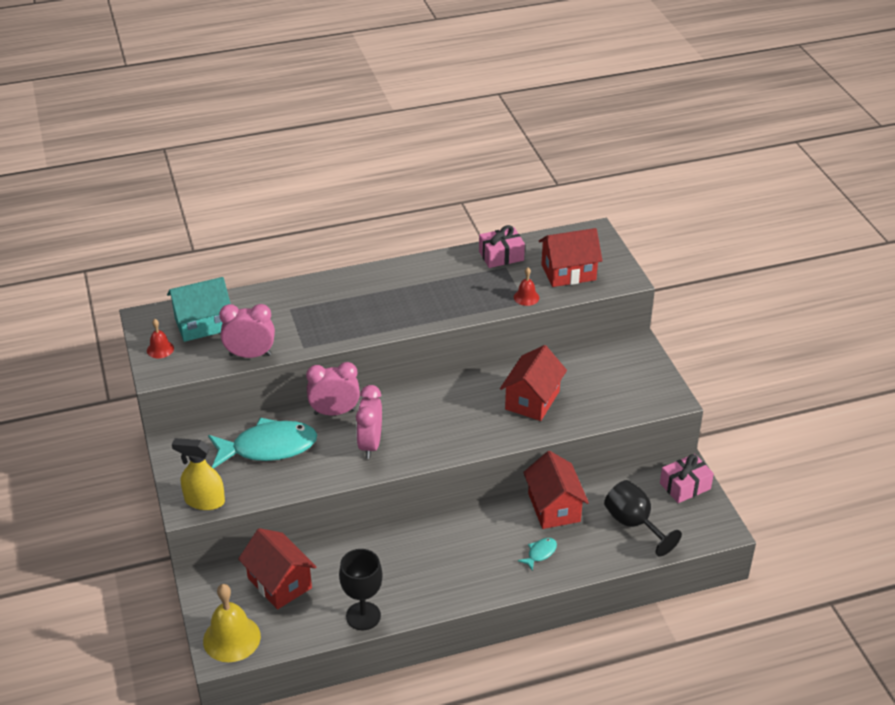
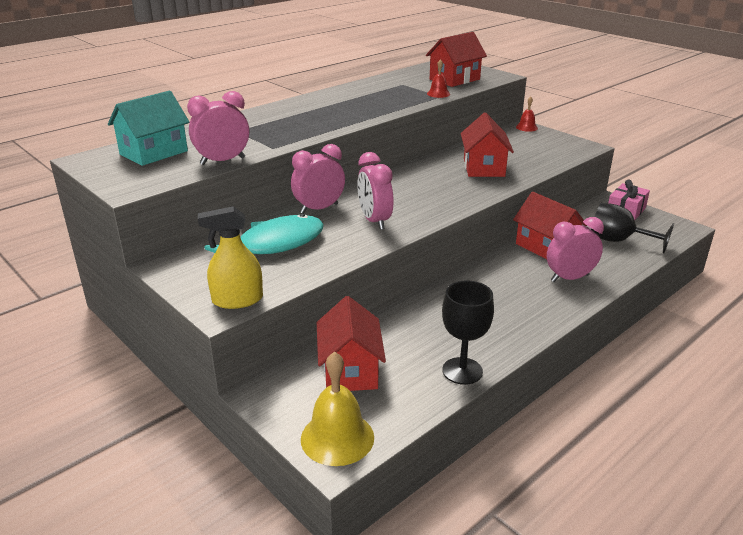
camera: 25 degrees left, 10 degrees down
red bell [147,319,174,358] -> red bell moved to [516,96,538,132]
red house [238,528,316,610] -> red house turned 60 degrees clockwise [317,296,386,391]
pink gift [479,225,525,268] -> none
turquoise fish [518,538,557,571] -> pink clock [547,217,604,282]

